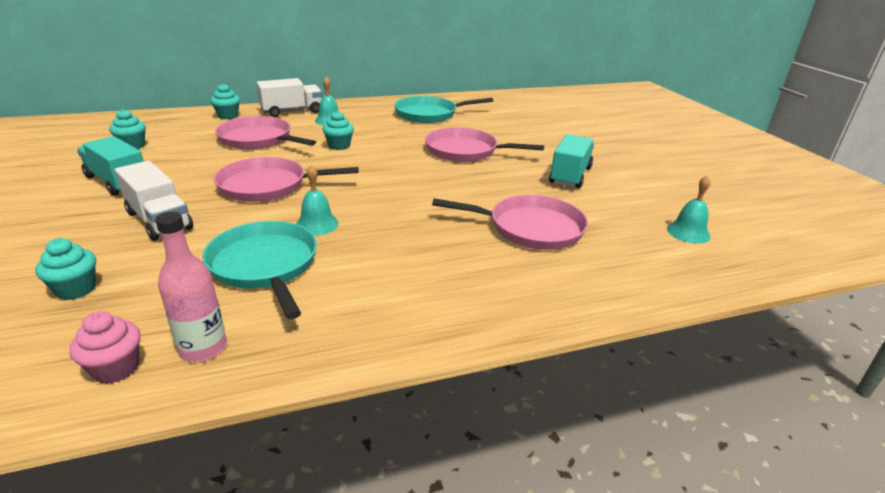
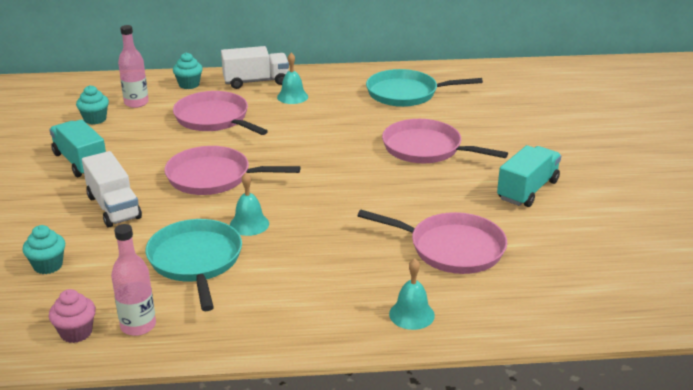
camera: 15 degrees right, 0 degrees up
turquoise cupcake [322,111,354,150] -> none
turquoise bell [667,175,711,244] -> turquoise bell moved to [389,258,435,330]
none -> pink bottle [118,25,149,108]

